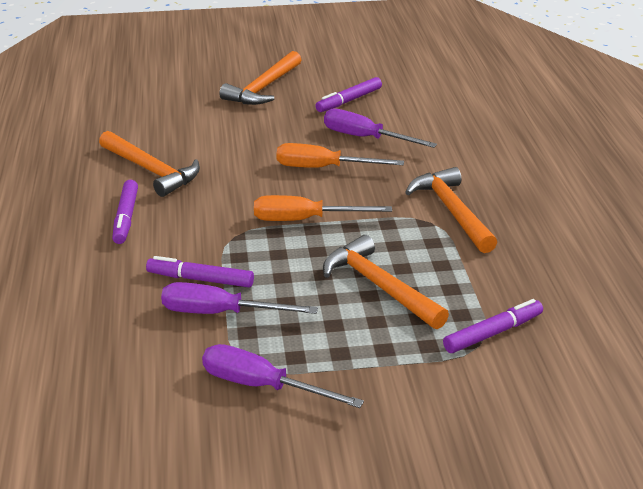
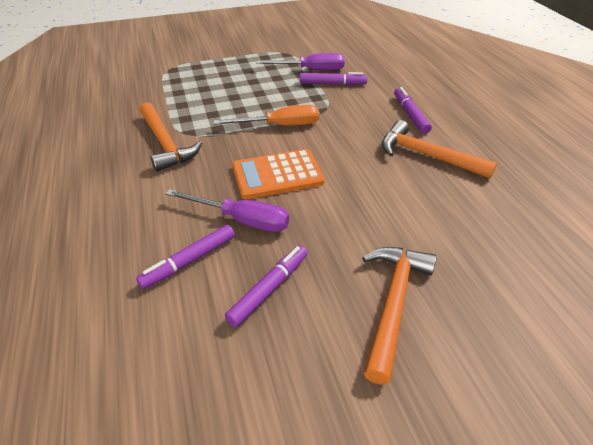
camera: 170 degrees right, 10 degrees up
purple screwdriver [202,344,364,408] -> none
orange screwdriver [276,143,404,168] -> orange calculator [232,149,325,199]
orange hammer [323,235,449,329] -> none
purple marker [443,299,543,353] -> purple marker moved to [136,225,235,289]

